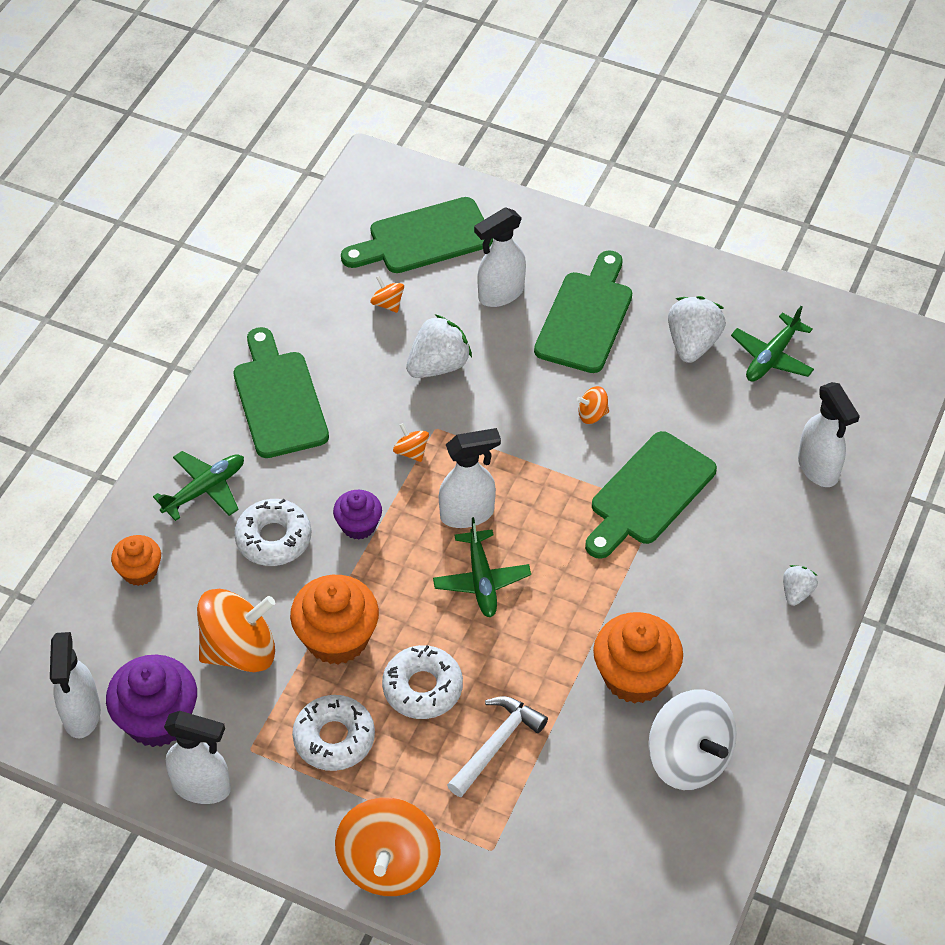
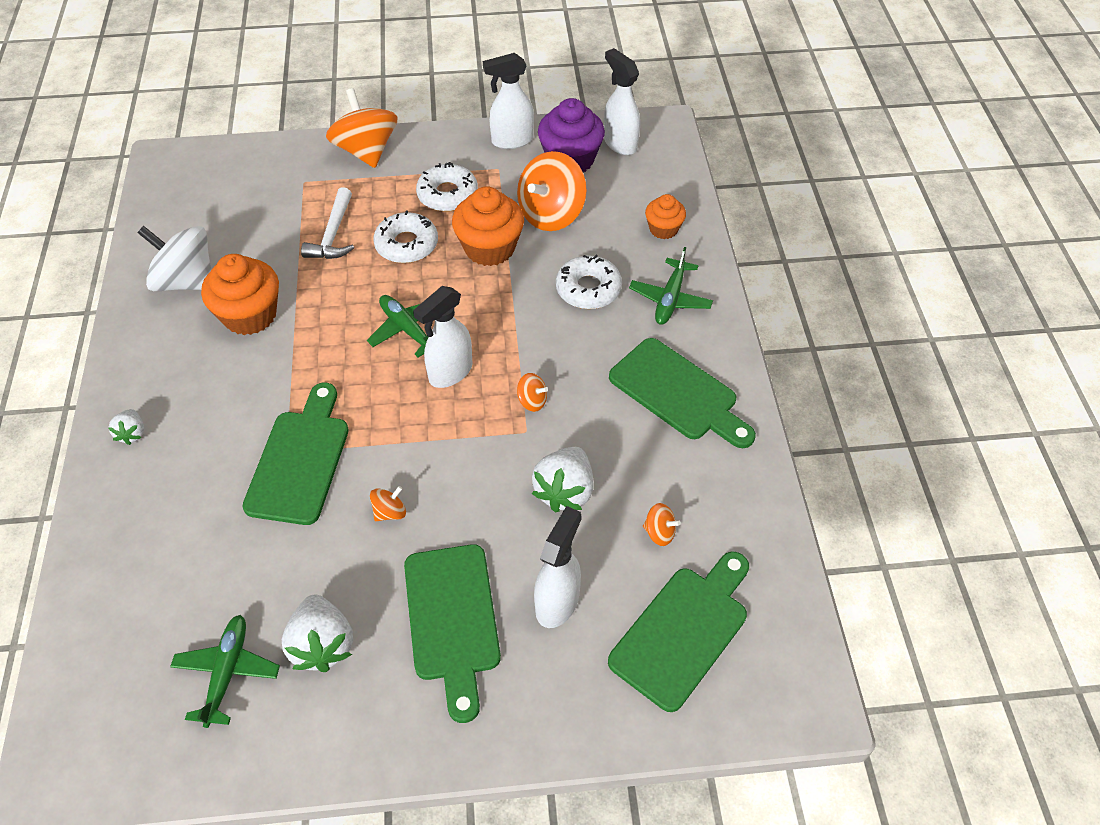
camera: 150 degrees right, 0 degrees up
purple cupcake [333,490,382,540] -> none
white spray bottle [798,382,860,487] -> none

